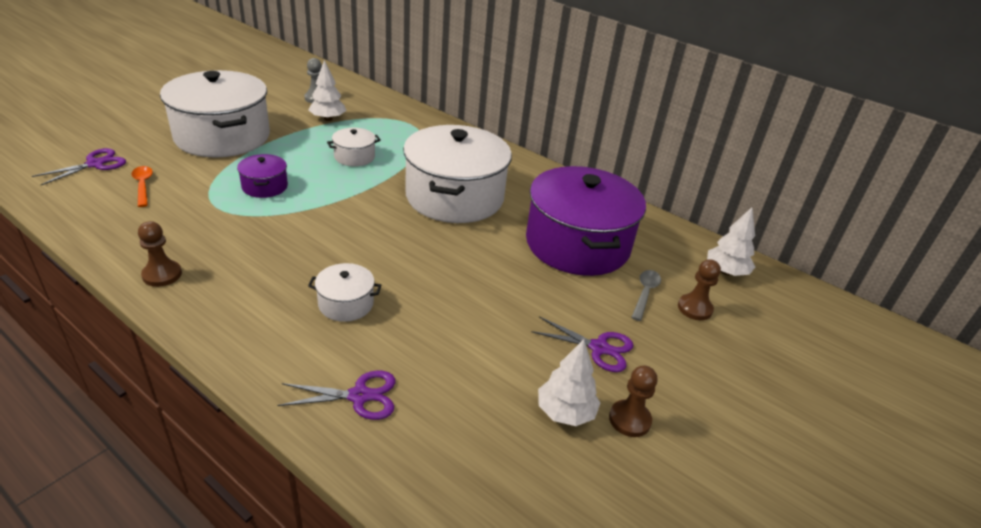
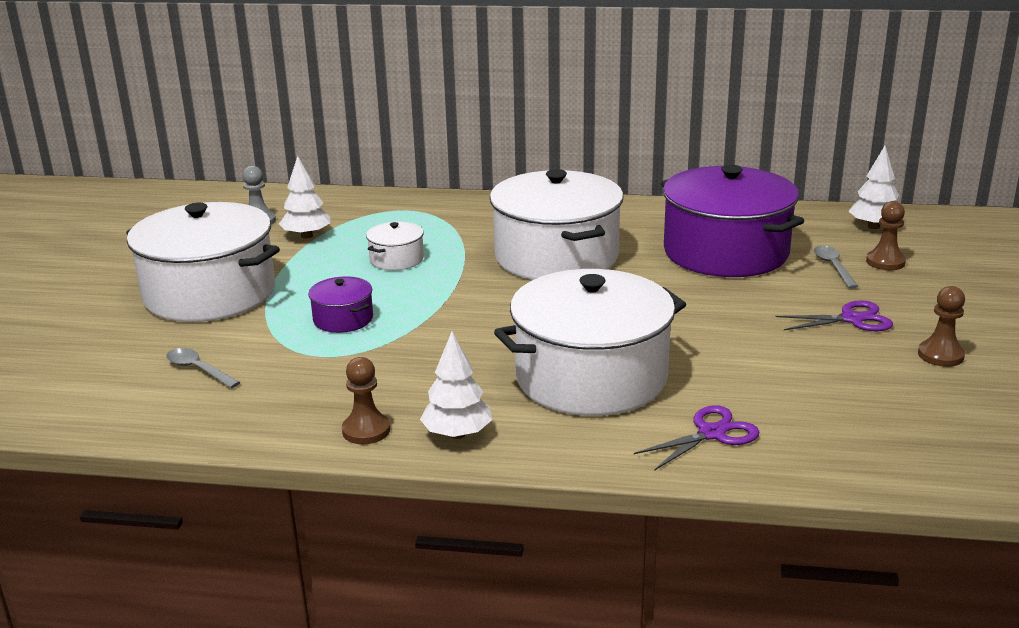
camera: 25 degrees left, 10 degrees down
purple scissors [32,148,126,185] -> none
orange spoon [131,166,153,207] -> grey spoon [166,348,240,388]
white pot [308,263,381,322] -> white pot [494,269,686,416], size x2.29
white tree [538,339,600,426] -> white tree moved to [420,331,492,439]

